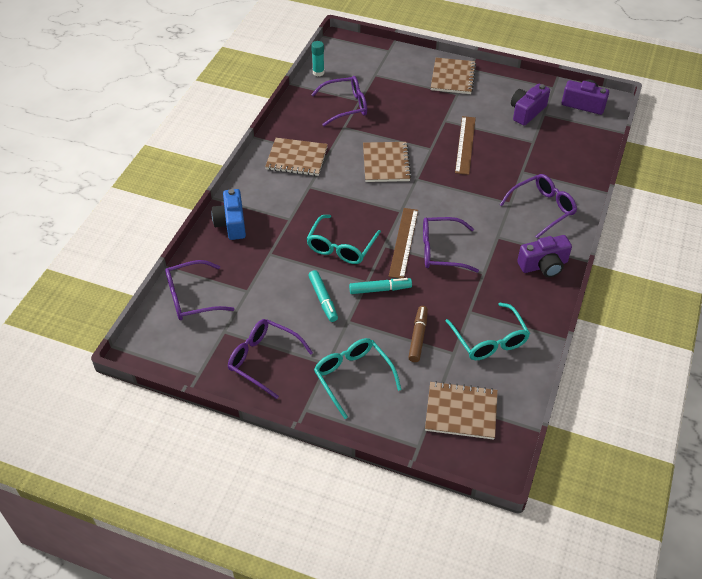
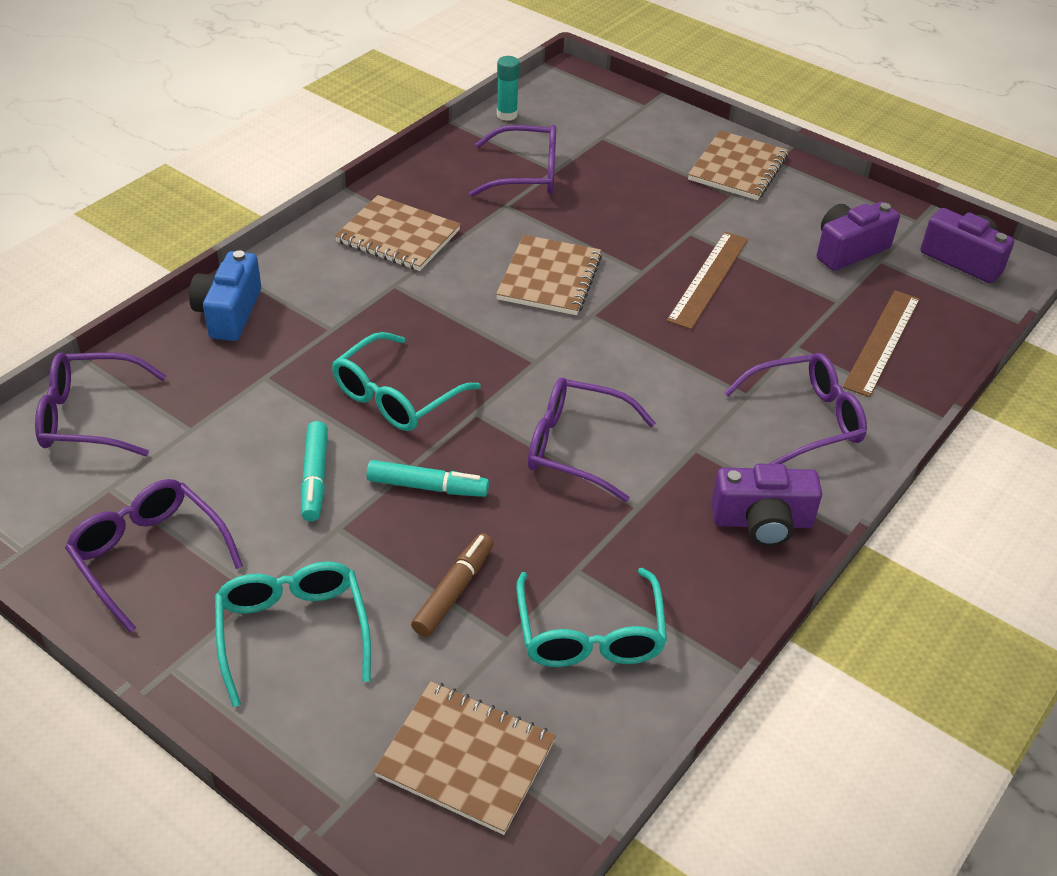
camera: 15 degrees right, 5 degrees down
brown ruler [389,208,418,279] -> brown ruler moved to [843,291,920,397]

